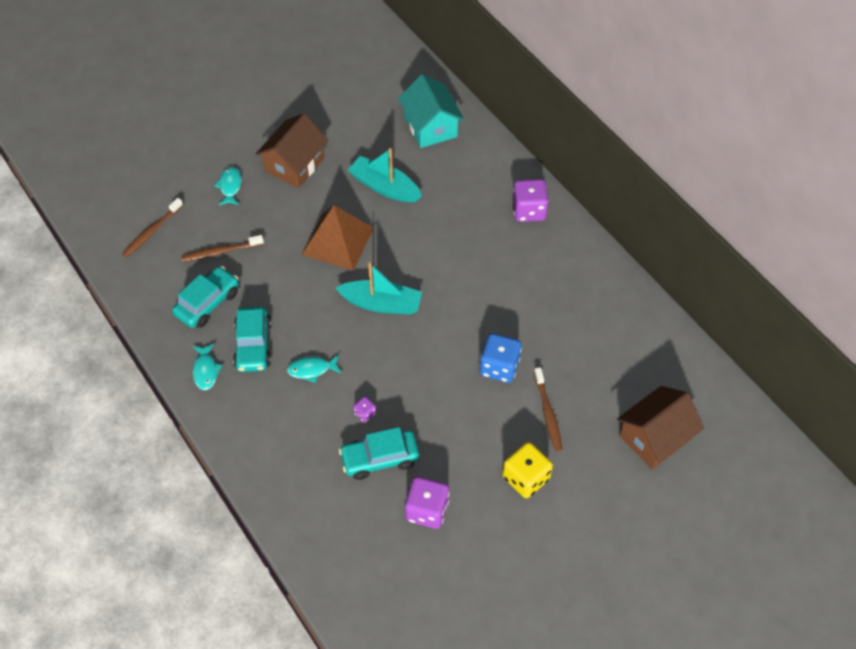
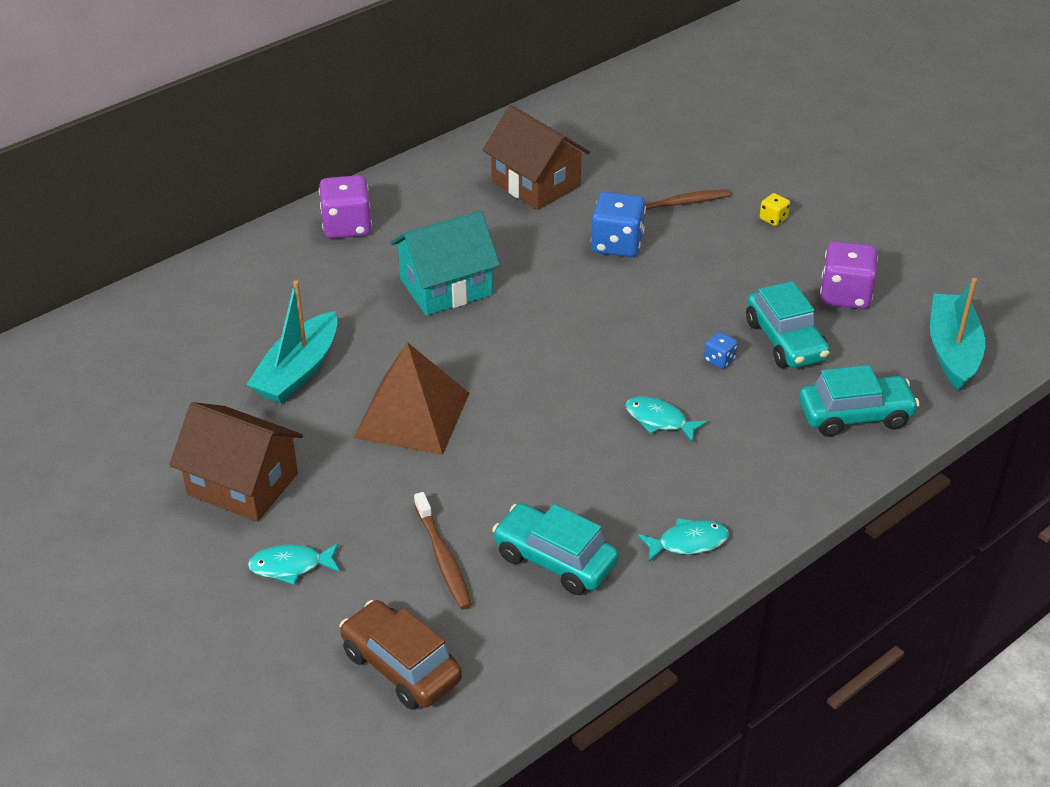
camera: 95 degrees left, 15 degrees down
brown toothbrush [122,198,183,258] -> brown car [339,600,462,710]
turquoise car [233,307,271,372] -> turquoise car moved to [799,365,920,437]
turquoise fish [287,354,341,383] -> turquoise fish turned 135 degrees clockwise [625,396,708,443]
turquoise boat [335,262,422,315] -> turquoise boat moved to [930,278,985,390]
purple dice [353,396,376,423] -> blue dice [704,332,738,369]
turquoise house [398,74,464,148] -> turquoise house moved to [390,211,500,316]
yellow dice [502,442,553,498] -> yellow dice [759,193,790,226], size x0.48
brown house [617,386,704,470] -> brown house moved to [483,105,590,210]

